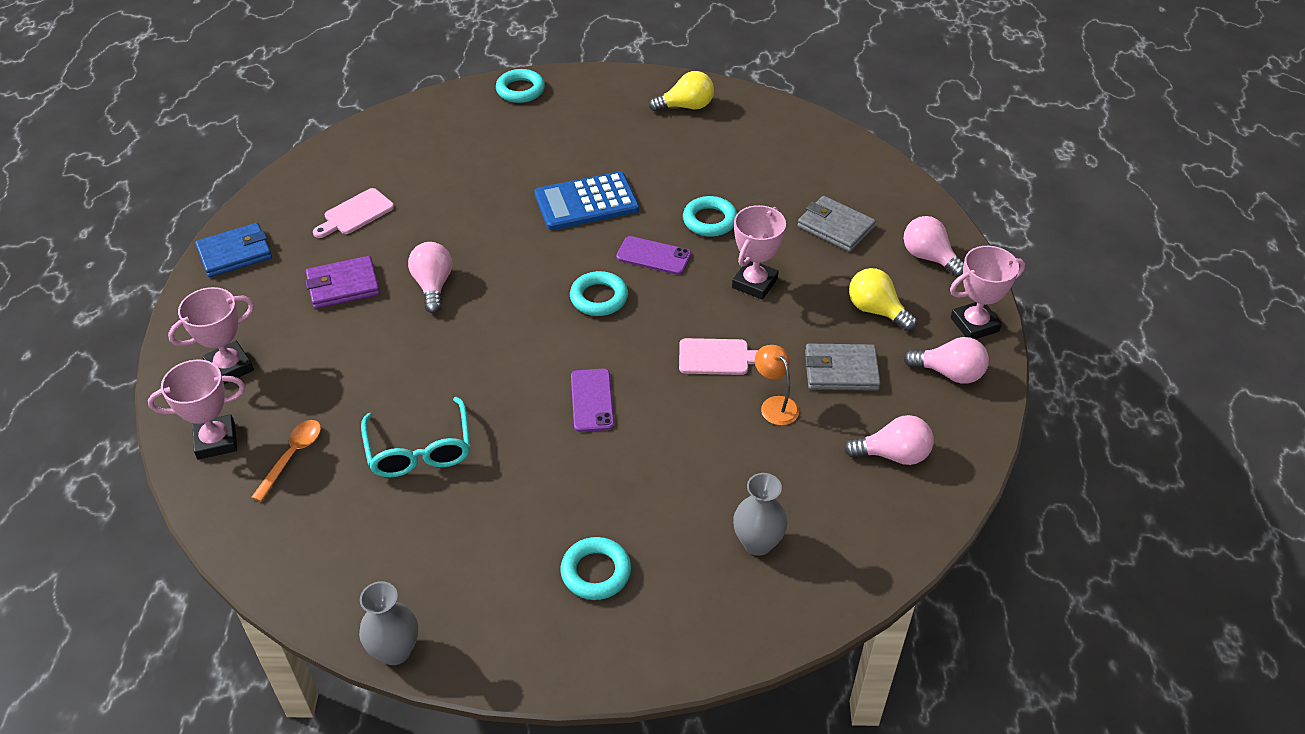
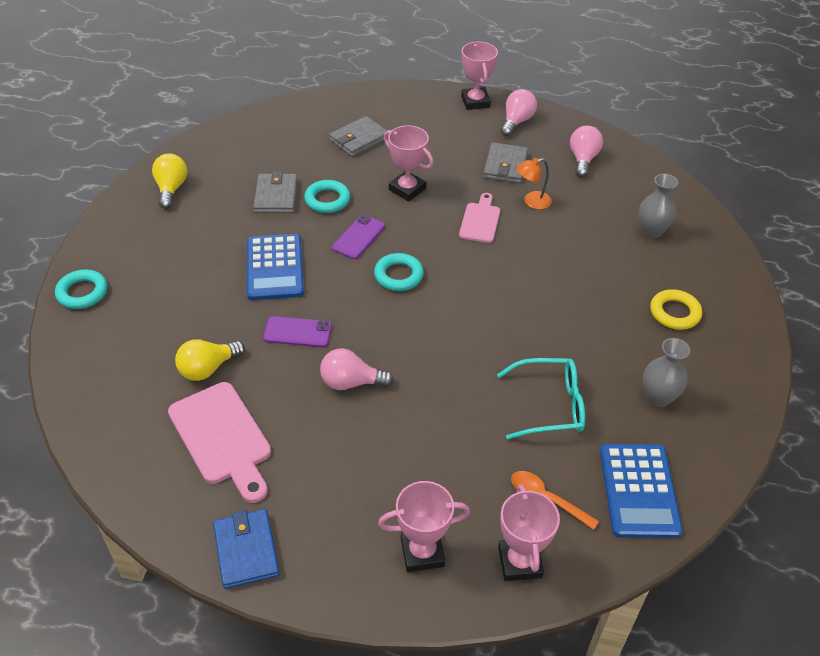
camera: 80 degrees left, 0 degrees up
pink trophy [168,287,254,384] -> pink trophy turned 75 degrees counterclockwise [378,481,470,572]
purple wallet [305,256,380,309] -> none
pink cutting board [313,188,394,238] -> pink cutting board [168,382,271,503], size x1.65
grey vase [359,581,418,665] -> grey vase moved to [643,338,690,407]
turquoise ring [561,537,631,600] -> yellow ring [650,289,702,330]
purple phone [571,369,614,432] -> purple phone moved to [263,316,332,347]
yellow light bulb [849,268,917,331] -> yellow light bulb moved to [175,339,245,381]
pink light bulb [904,216,964,278] -> none
none -> grey wallet [253,171,298,213]
none -> blue calculator [600,444,683,538]

